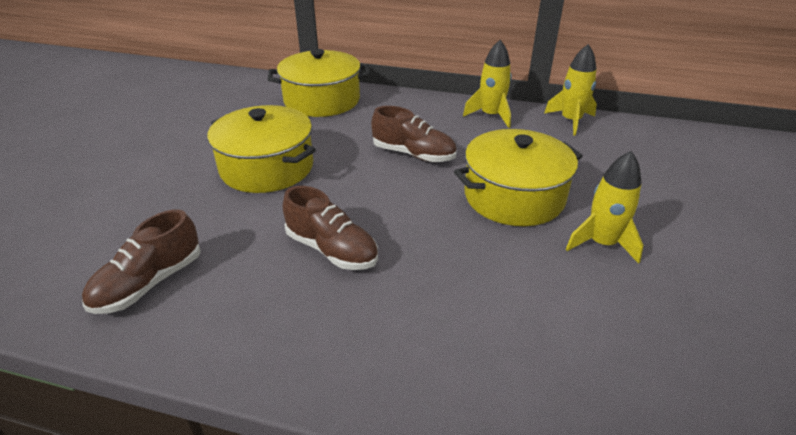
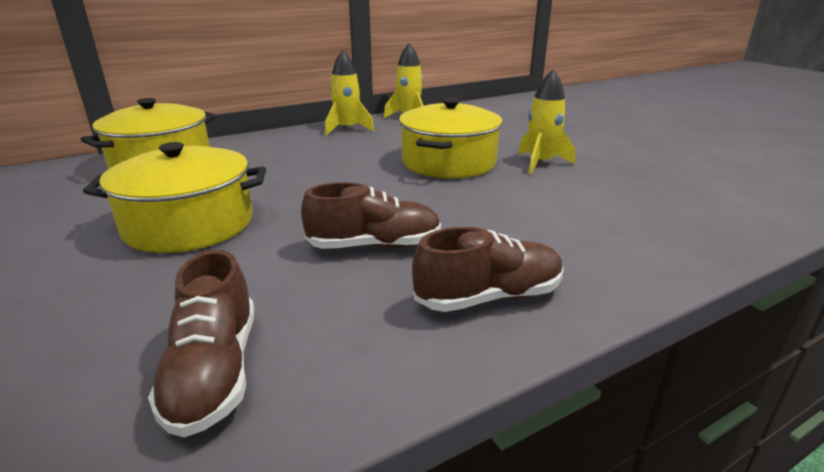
camera: 45 degrees left, 10 degrees down
brown shoe [371,106,457,162] -> brown shoe moved to [412,227,564,312]

